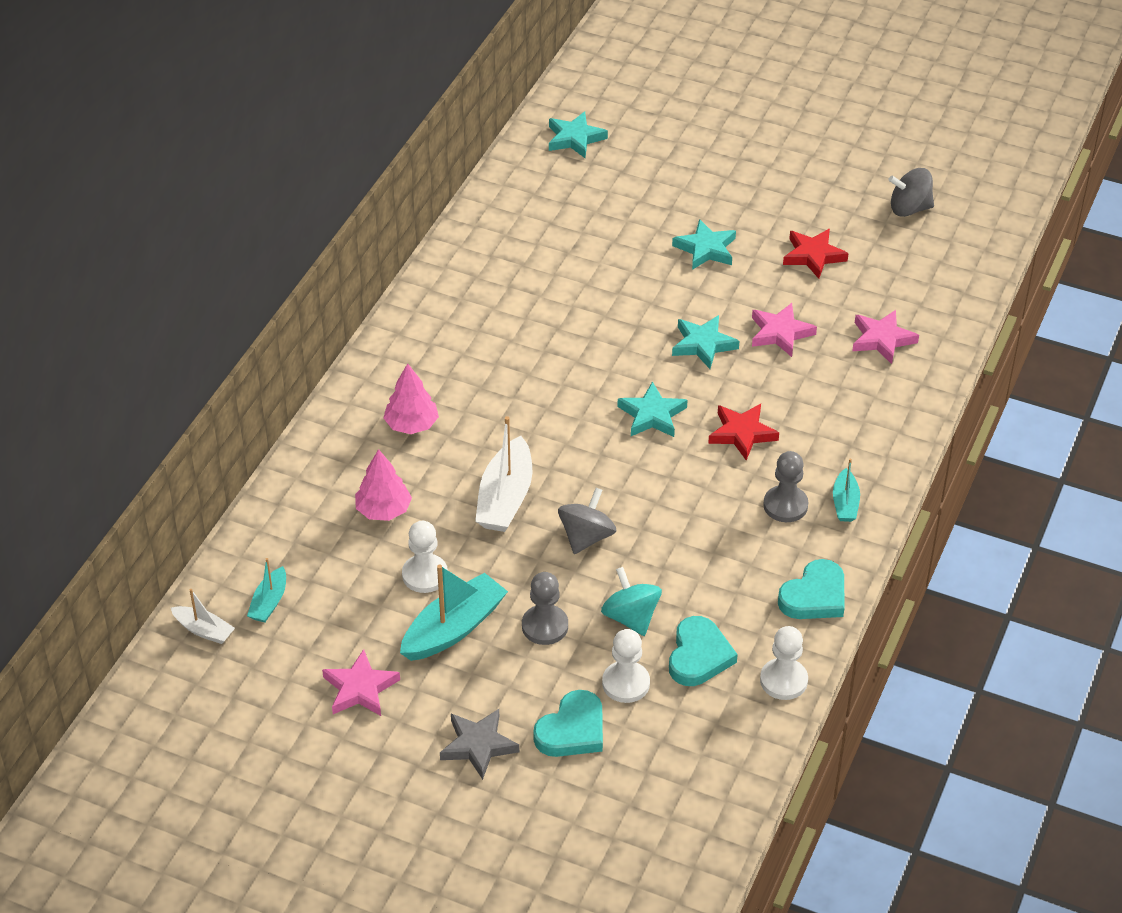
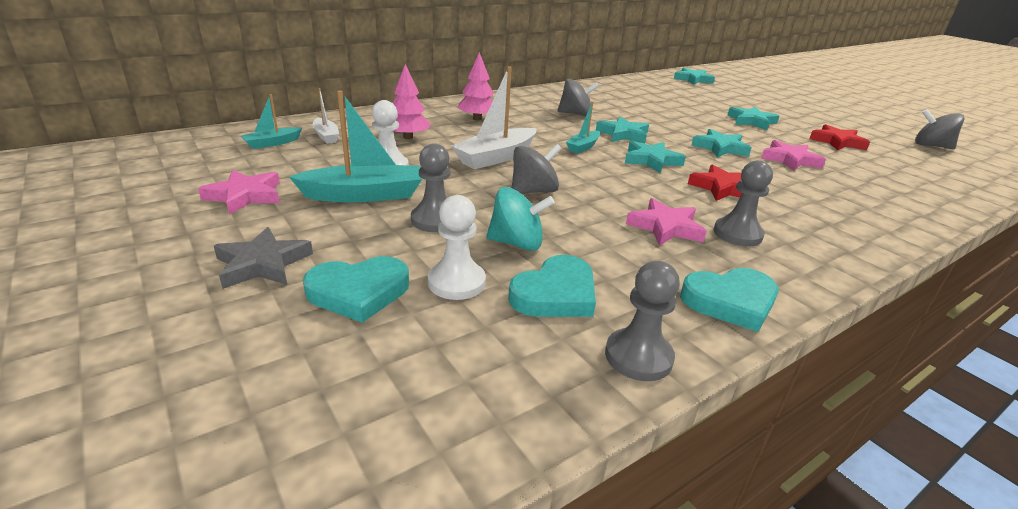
camera: 30 degrees right, 15 degrees down
white boat [171,589,235,644] -> white boat moved to [313,88,339,144]
turquoise spinning top [601,567,662,636] -> turquoise spinning top turned 90 degrees clockwise [486,187,555,251]
white pawn [760,626,808,700] -> grey pawn [605,261,680,381]
turquoise boat [833,459,860,522] -> turquoise boat moved to [566,101,600,153]
pink star [852,310,919,364] -> pink star moved to [626,198,707,246]
none -> grey spinning top [558,79,599,116]
none -> turquoise star [596,117,649,144]

